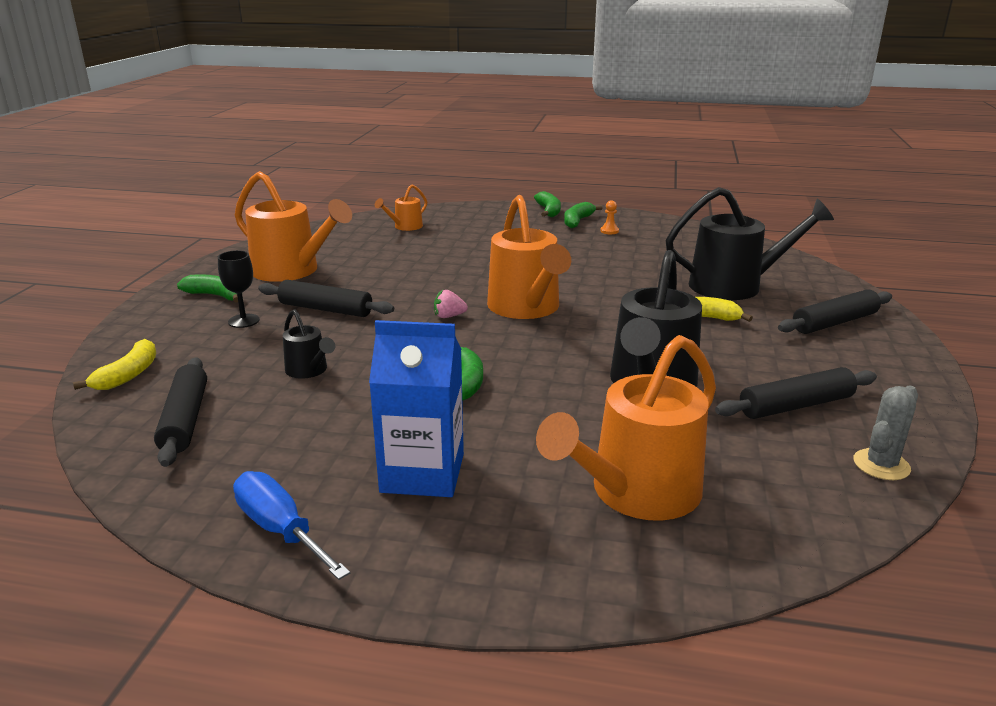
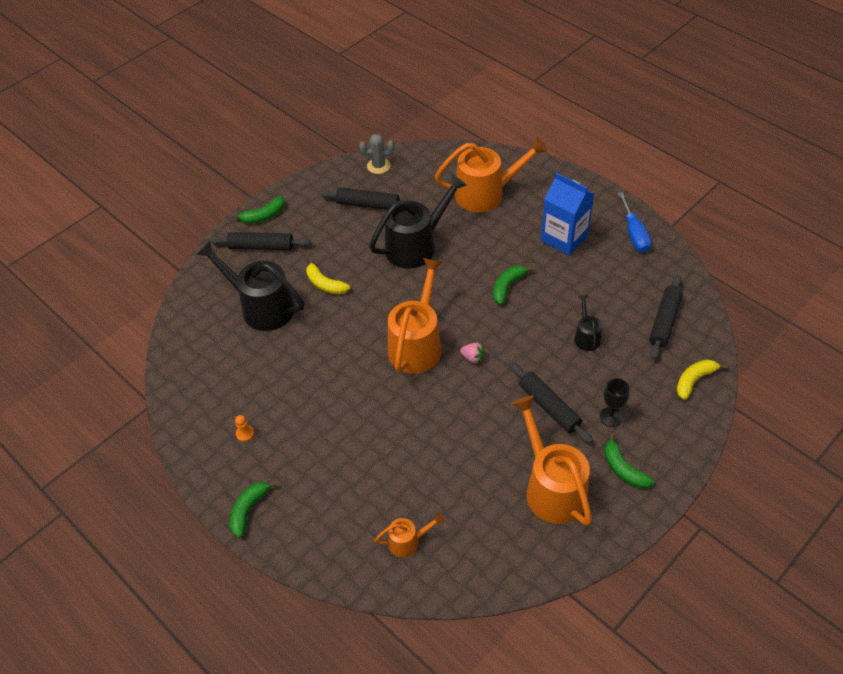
camera: 145 degrees left, 25 degrees up
green banana [564,202,602,228] -> green banana moved to [232,196,285,224]

